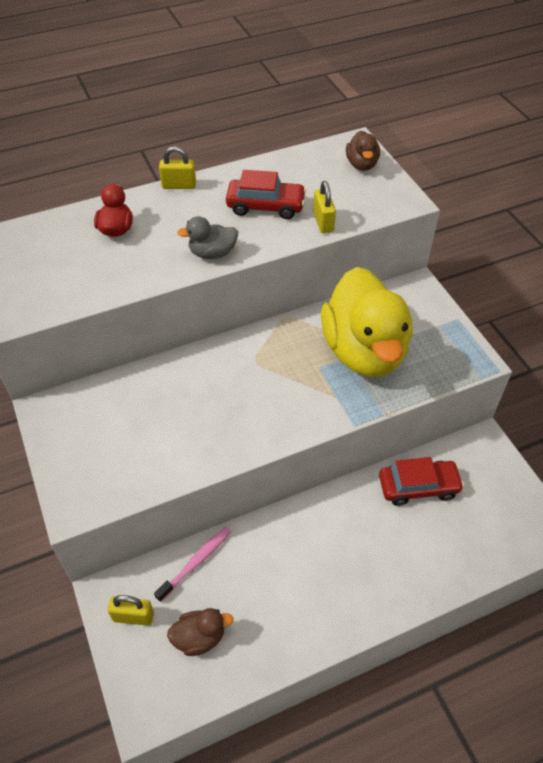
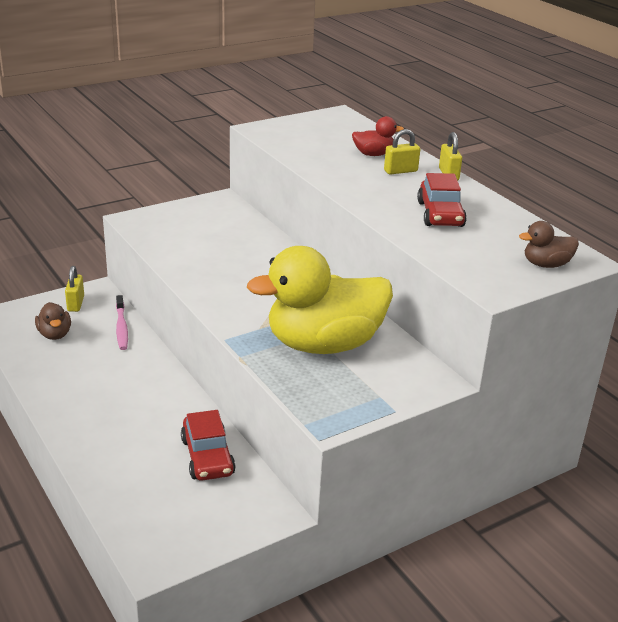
camera: 80 degrees right, 20 degrees down
pink toothbrush [154,527,231,602] -> pink toothbrush turned 45 degrees clockwise [116,295,128,350]
grey duck [177,216,238,259] -> none
yellow padlock [313,181,336,233] -> yellow padlock moved to [384,129,420,175]

